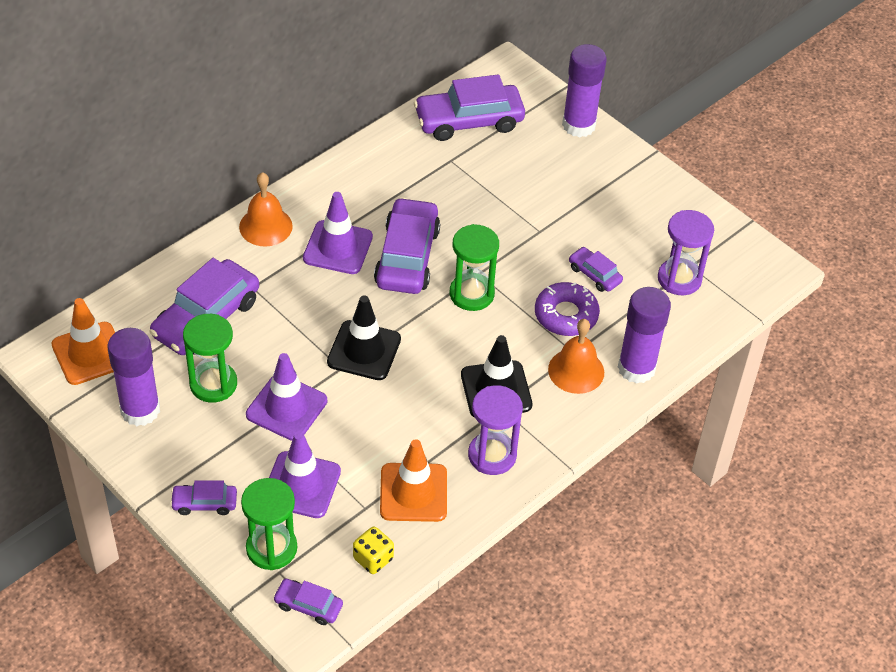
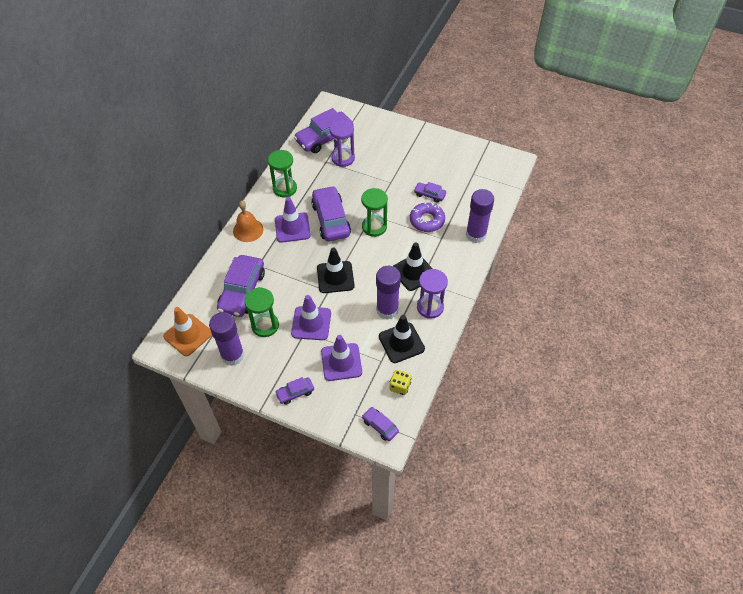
camera: 20 degrees left, 5 degrees up
green hourglass [241,478,297,570] -> green hourglass moved to [268,150,297,198]
purple car [273,579,343,625] -> purple car turned 45 degrees clockwise [362,407,399,441]
orange traffic cone [380,439,447,522] -> black traffic cone [379,315,425,363]
orange bell [548,319,604,394] -> none
purple glue stick [562,44,607,137] -> purple glue stick moved to [376,266,401,320]
purple hourglass [658,210,714,295] -> purple hourglass moved to [329,120,355,167]

